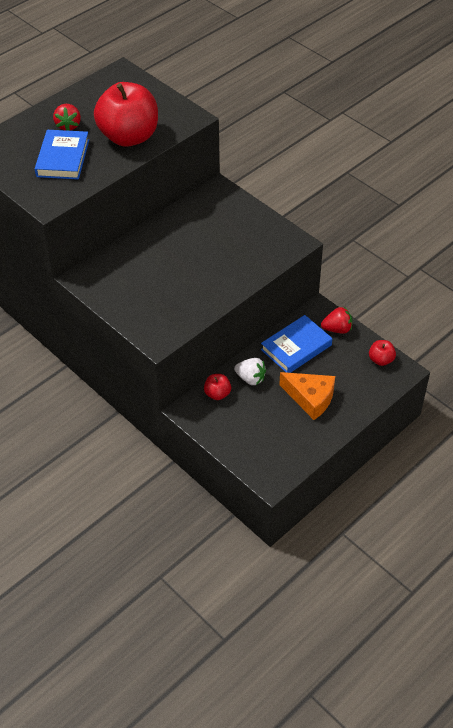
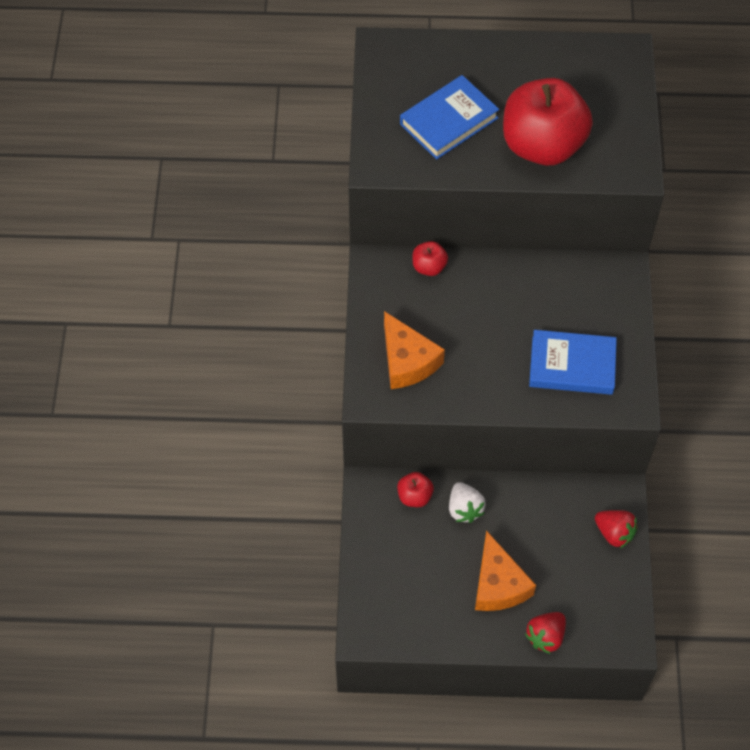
camera: 45 degrees right, 10 degrees up
red strawberry [53,104,81,131] -> red strawberry moved to [525,612,566,654]
blue book [261,315,332,373] -> blue book moved to [529,330,617,395]
red apple [369,340,396,366] -> red apple moved to [412,241,448,276]
none -> orange cheese [384,311,445,389]

